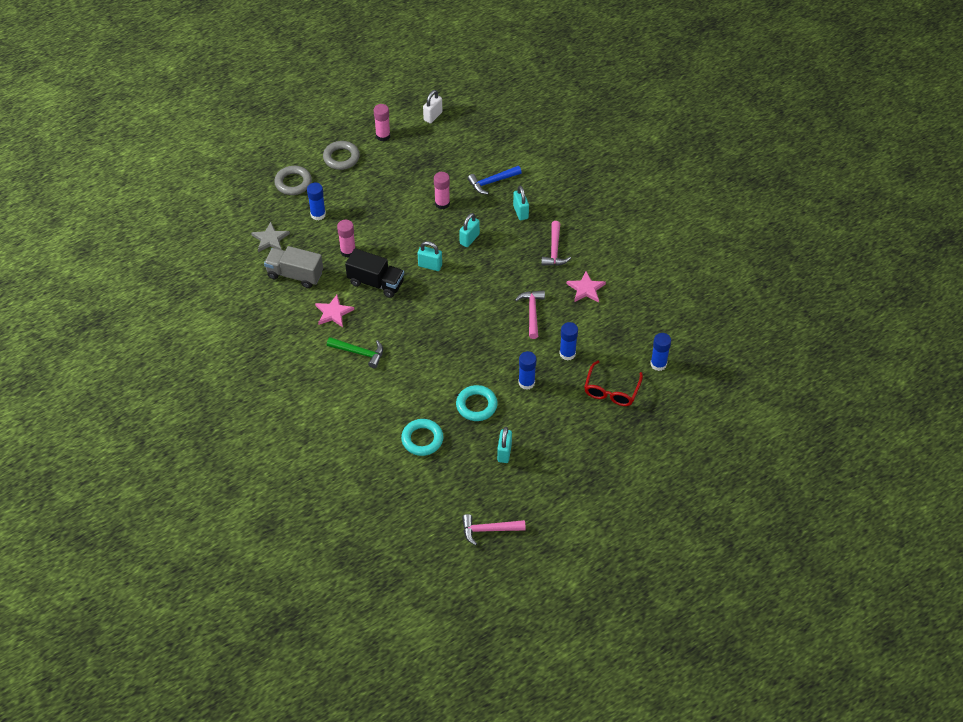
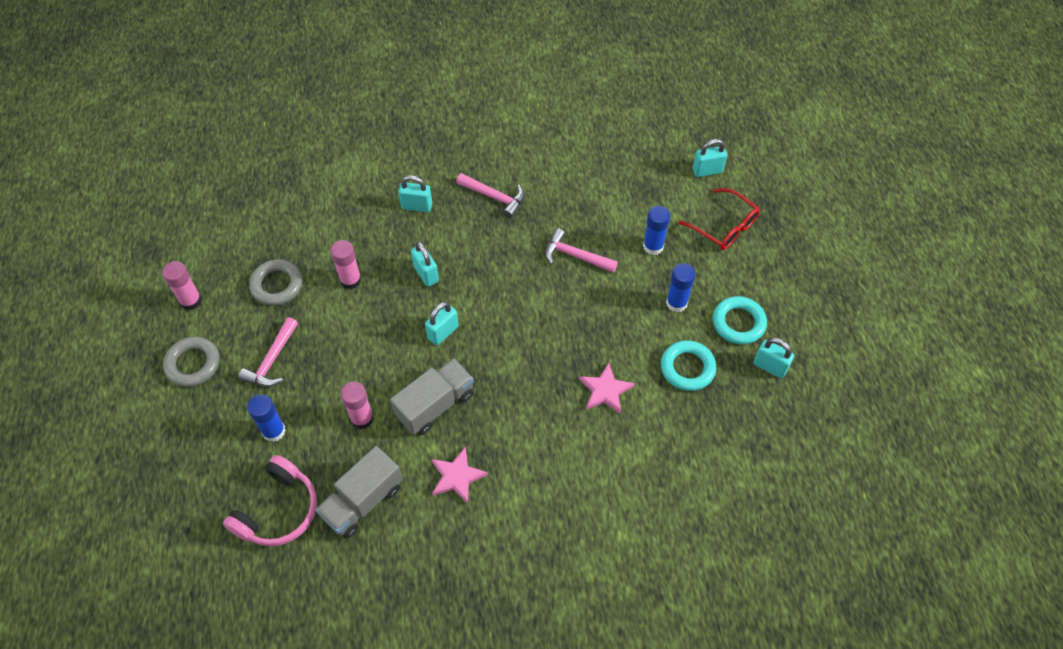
camera: 65 degrees left, 5 degrees up
grey star [251,222,290,252] -> pink headphones [223,455,317,546]
grey ring [274,166,312,195] -> grey ring moved to [249,259,303,306]
green hammer [327,337,383,368] -> none
black truck [345,248,404,298] -> grey truck [390,359,474,435]
turquoise ring [401,419,444,456] -> turquoise ring moved to [713,296,767,344]
white padlock [423,90,442,123] -> none
pink hammer [462,514,526,545] -> pink hammer moved to [239,317,298,387]
blue hammer [467,166,522,195] -> none
pink star [567,271,606,302] -> pink star moved to [579,363,635,414]
blue glue stick [650,333,671,371] -> turquoise padlock [693,139,727,177]

